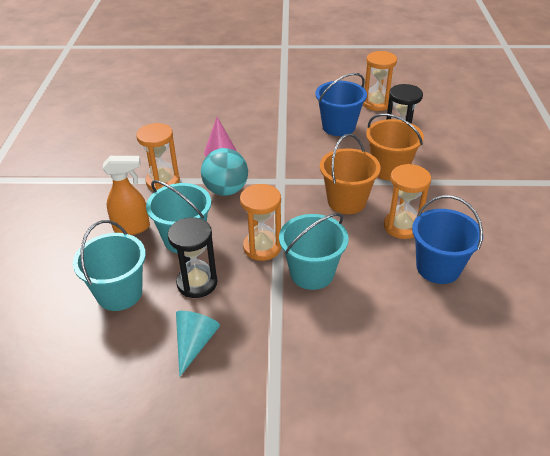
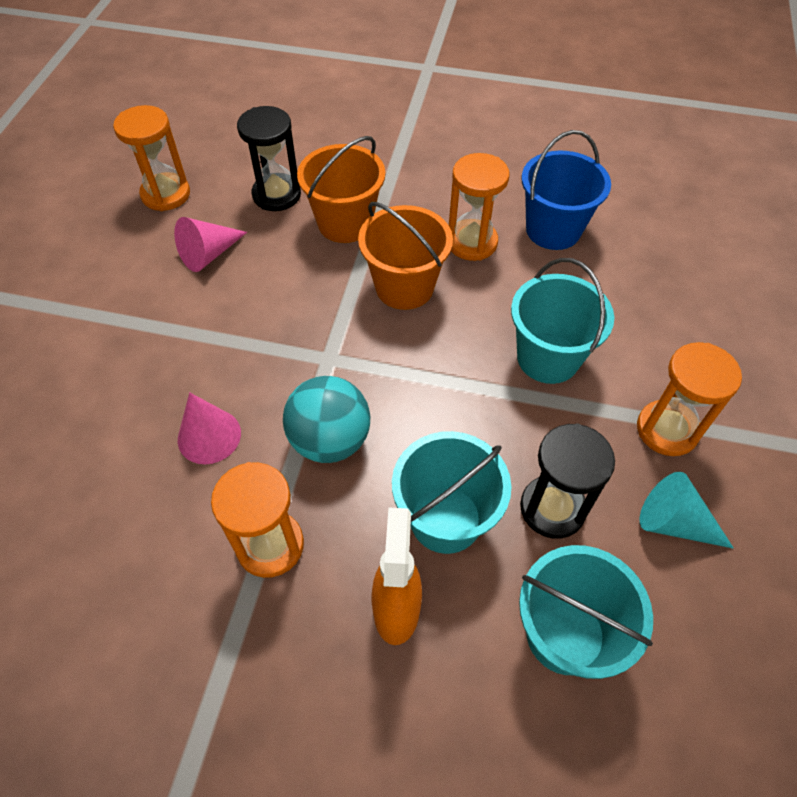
camera: 80 degrees left, 15 degrees up
orange hourglass [240,184,282,261] -> orange hourglass moved to [637,342,742,456]
blue bucket [315,73,367,136] -> pink cone [174,217,247,272]

